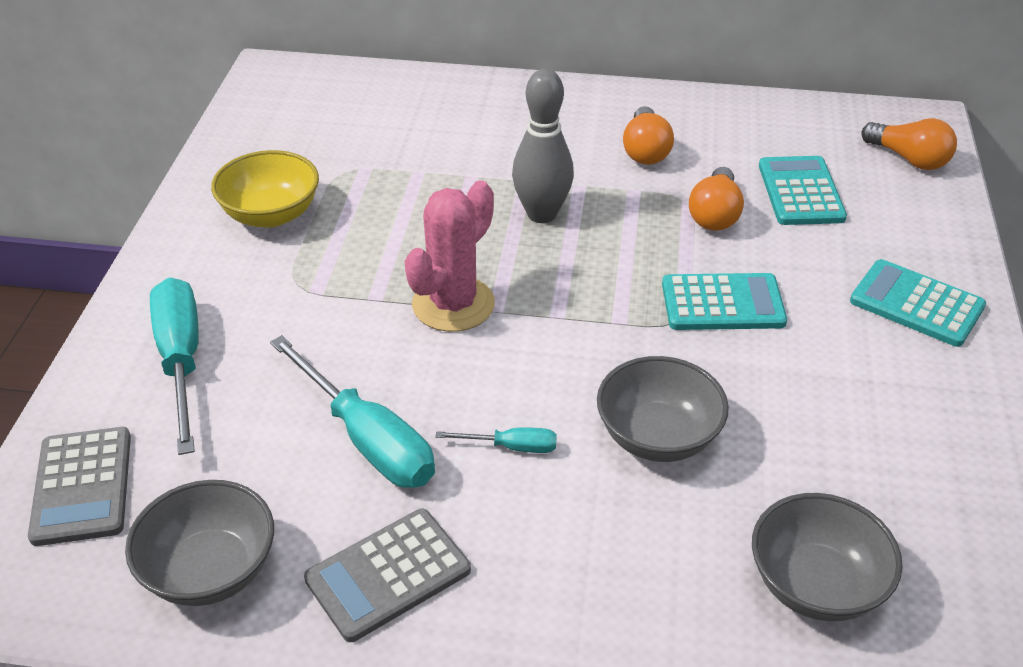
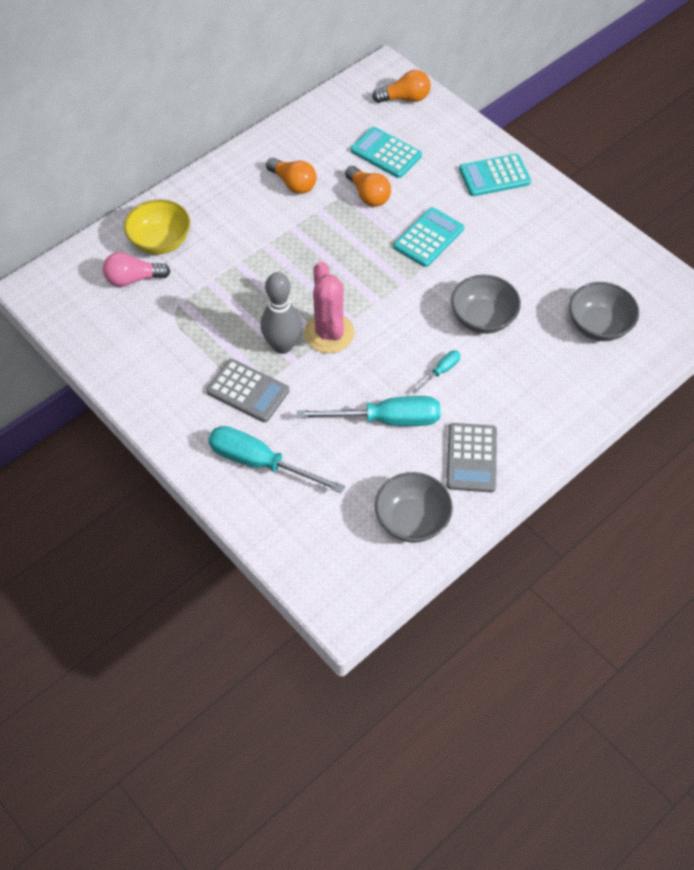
camera: 50 degrees left, 15 degrees up
grey calculator [28,427,131,546] -> grey calculator moved to [206,359,289,422]
yellow bowl [211,150,319,228] -> yellow bowl moved to [124,199,190,254]
grey bowling pin [512,69,574,223] -> grey bowling pin moved to [261,272,302,354]
none -> pink light bulb [103,252,170,287]

